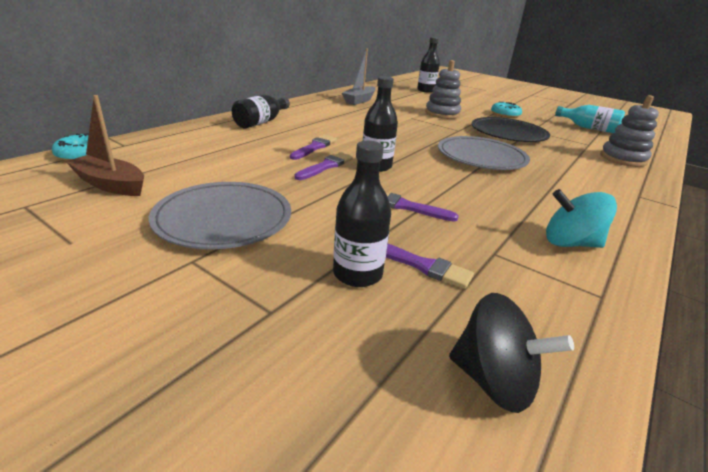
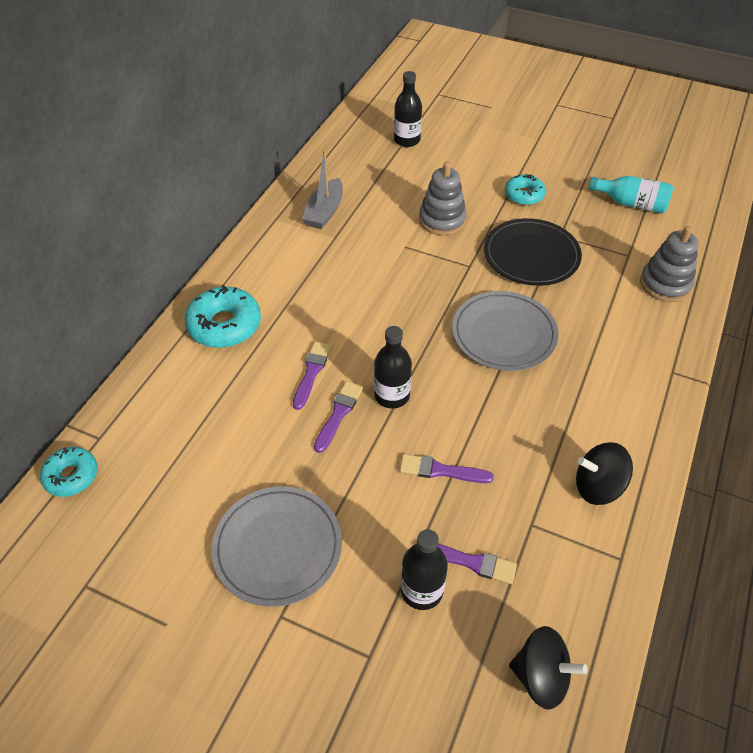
camera: 10 degrees left, 20 degrees up
brown boat [65,95,144,196] -> none
black bottle [232,95,290,128] -> turquoise donut [185,285,261,348]
turquoise spinning top [546,189,617,248] -> black spinning top [576,442,633,505]

